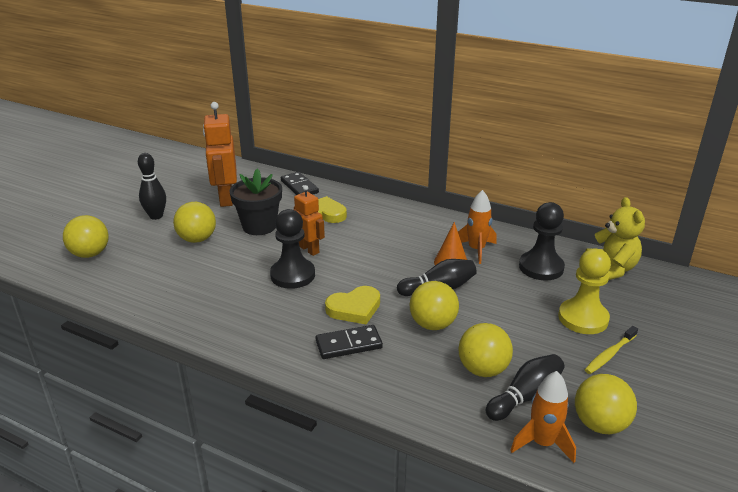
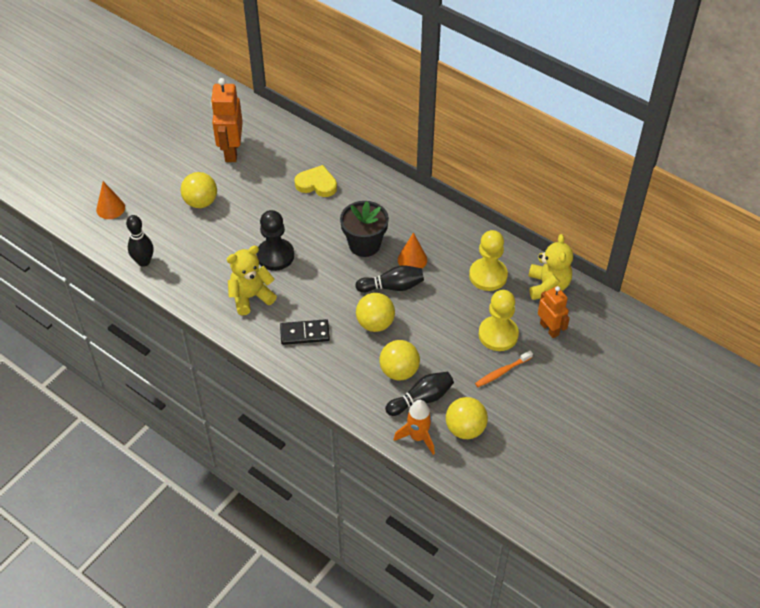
camera: 10 degrees right, 20 degrees up
yellow ball [63,215,109,258] -> orange cone [96,181,125,219]
black bowling pin [138,153,166,220] -> black bowling pin moved to [126,215,154,267]
black flower pot [229,168,282,235] -> black flower pot moved to [340,201,389,257]
black domino [281,172,319,195] -> none
orange robot [294,185,325,256] -> orange robot moved to [538,286,570,338]
yellow heart [325,286,380,324] -> none
orange rocket [458,190,496,264] -> none
black pawn [519,202,565,280] -> yellow pawn [469,230,508,291]
yellow toothbrush [585,326,638,374] -> orange toothbrush [475,351,533,387]
none -> yellow teddy bear [227,246,277,316]

